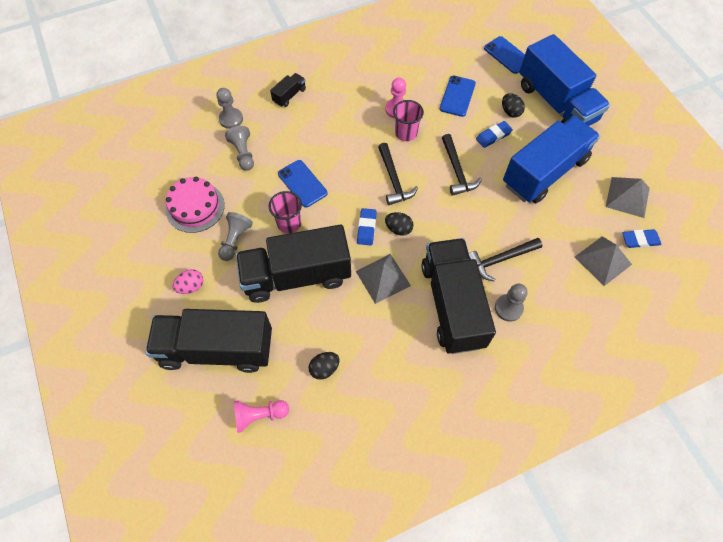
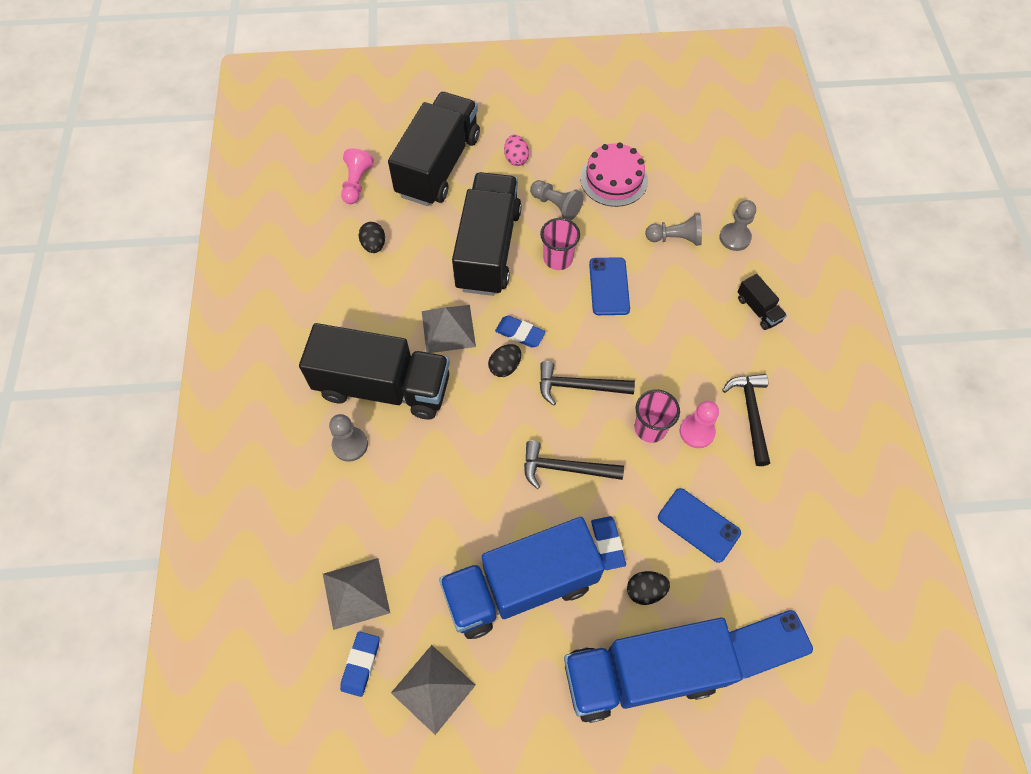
camera: 110 degrees right, 0 degrees up
blue phone [278,160,328,207] -> blue phone turned 75 degrees counterclockwise [589,257,630,315]
black hammer [469,238,542,282] -> black hammer moved to [722,374,770,466]
blue truck [503,116,600,203] -> blue truck turned 90 degrees clockwise [439,517,605,639]

